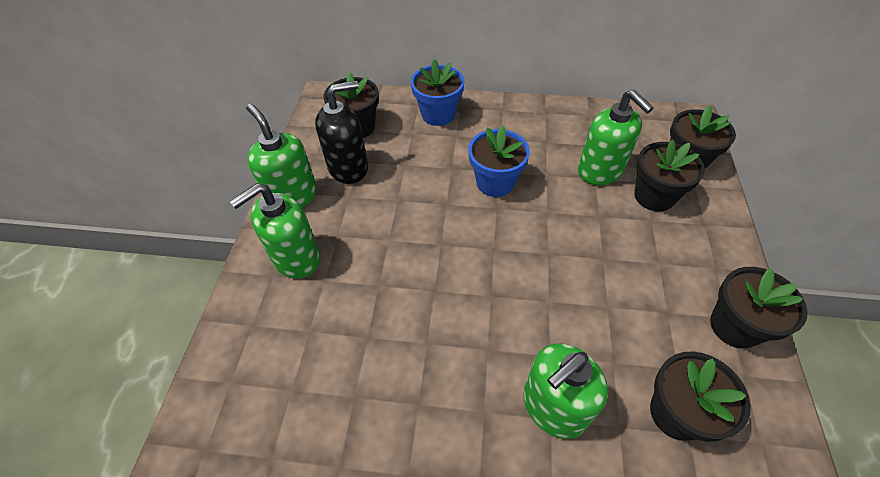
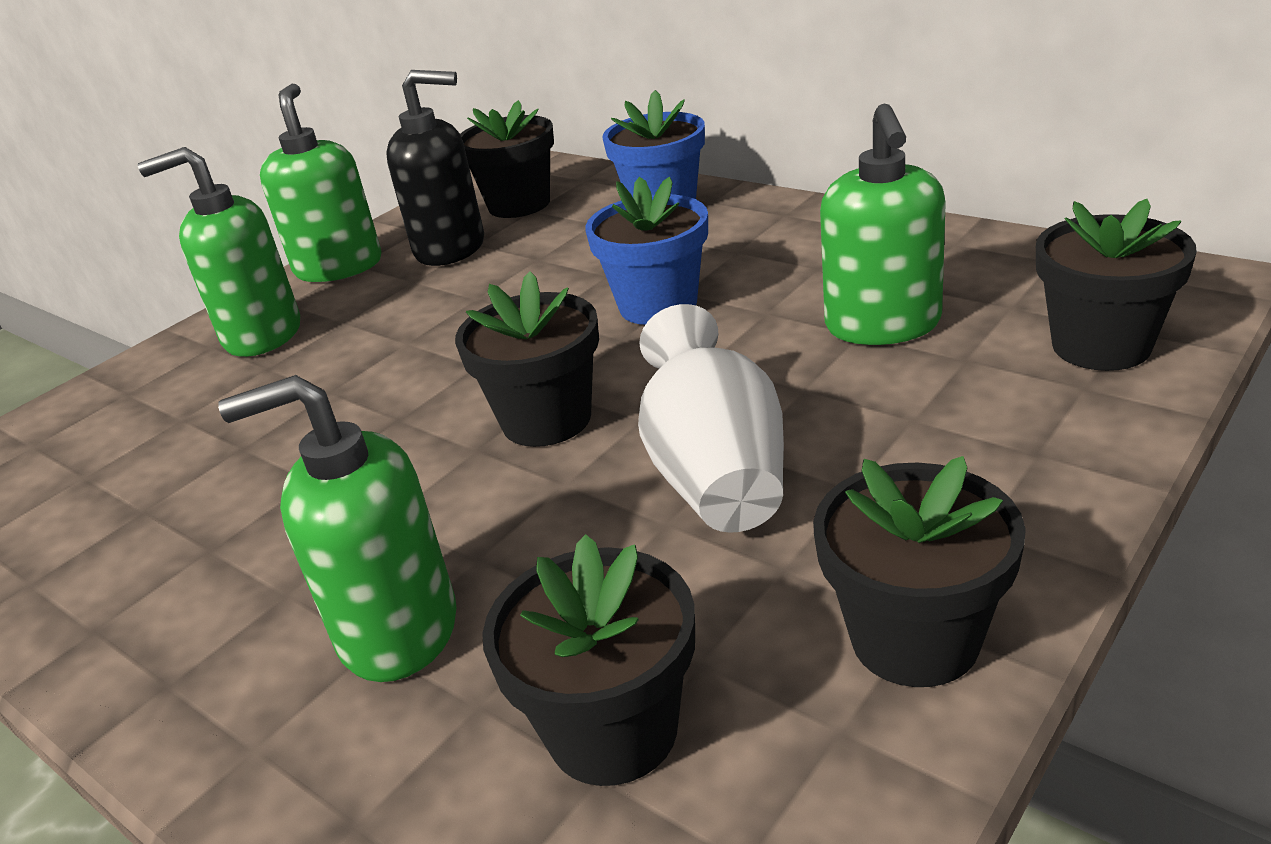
camera: 35 degrees right, 20 degrees down
black flower pot [634,139,705,211] -> black flower pot moved to [455,271,599,447]
none -> white vase [638,304,784,533]

